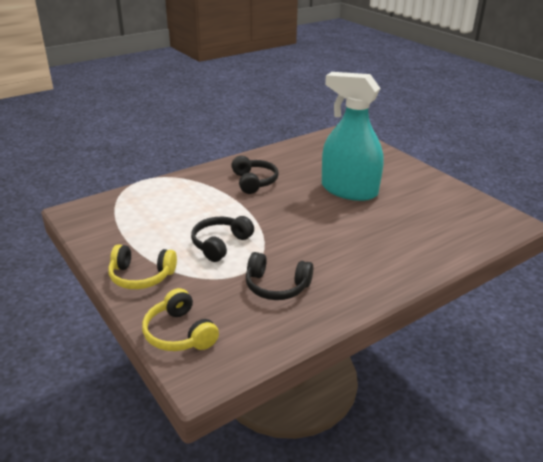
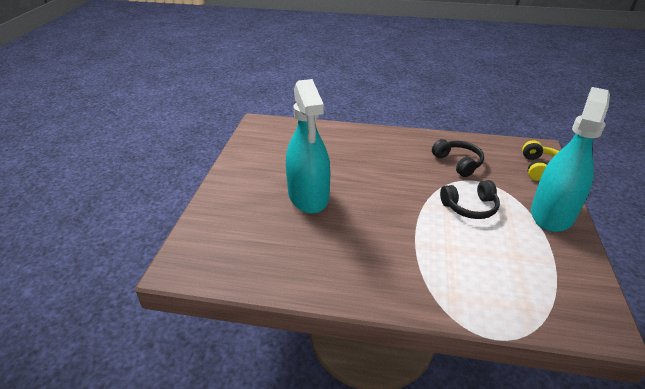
camera: 135 degrees left, 5 degrees up
yellow headphones [108,244,177,289] -> turquoise spray bottle [531,87,610,232]
black headphones [231,156,279,194] -> none

